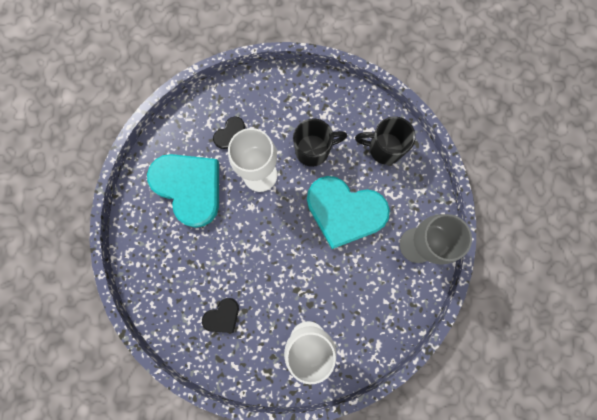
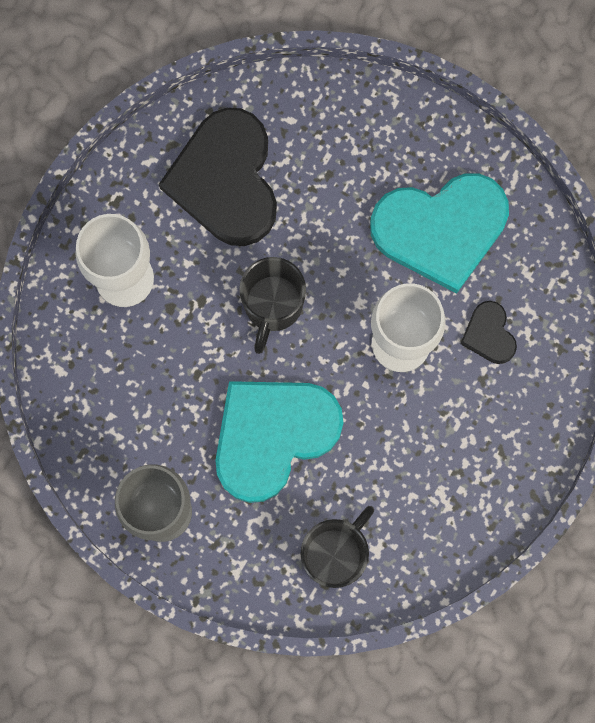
camera: 120 degrees right, 0 degrees up
black heart [202,298,239,333] -> black heart [159,108,277,246], size x2.19
black mug [293,118,347,167] -> black mug moved to [239,257,306,354]

